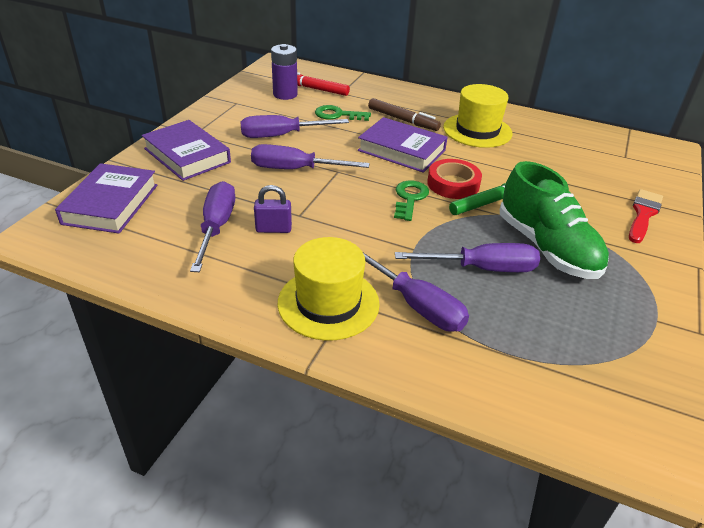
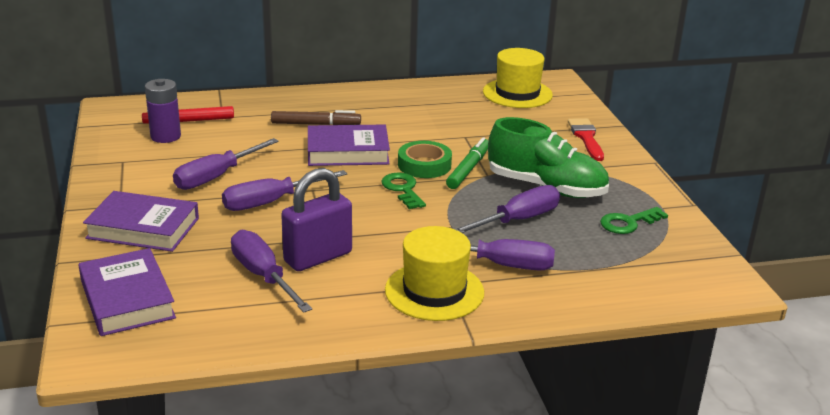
camera: 35 degrees left, 10 degrees down
purple padlock [254,185,292,233] -> purple padlock [281,168,352,271], size x1.79
green key [315,105,371,121] -> green key moved to [600,207,668,234]
red tape [427,159,482,199] -> green tape [398,141,452,178]
yellow hat [443,84,512,148] -> yellow hat moved to [483,48,553,108]

